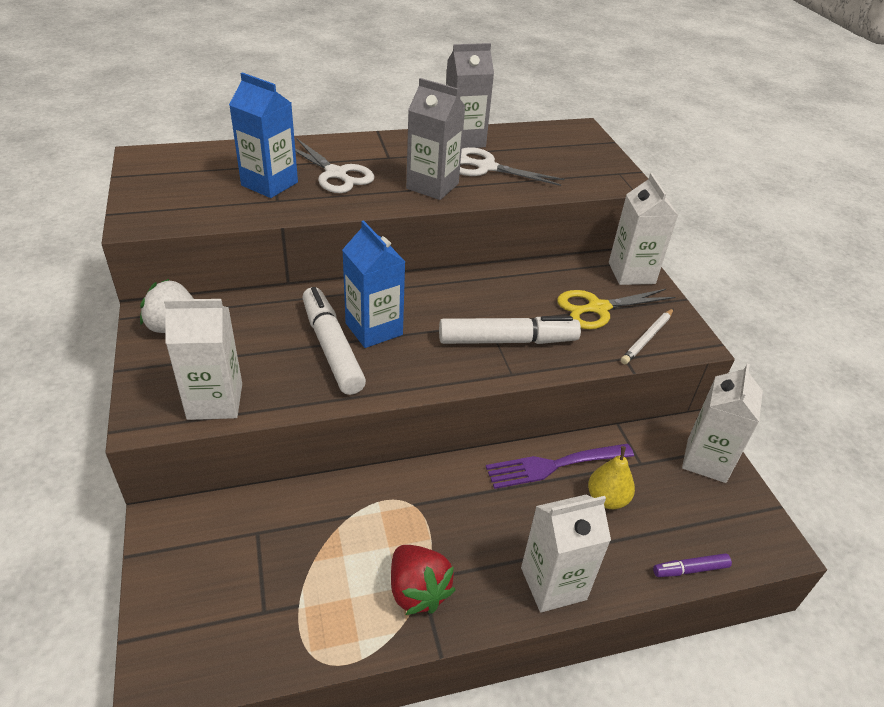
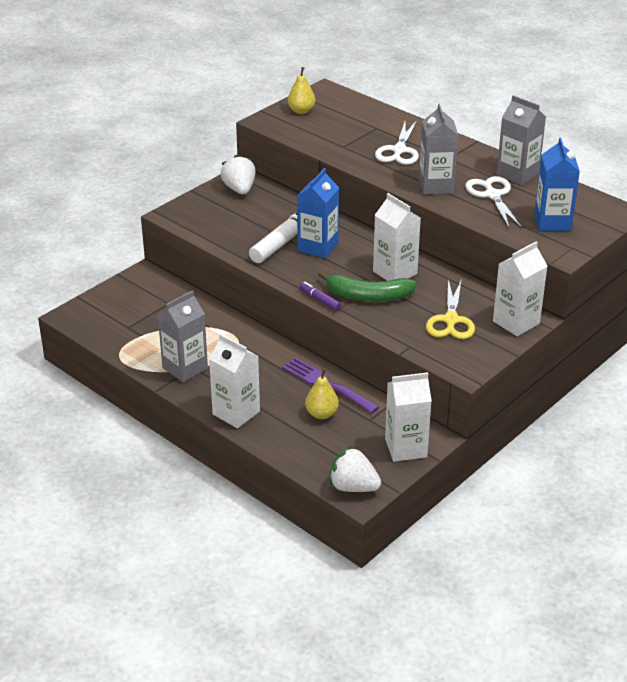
camera: 60 degrees right, 5 degrees down
white carton [164,299,242,420] -> white carton moved to [373,193,421,281]
blue carton [229,72,298,198] -> blue carton moved to [534,138,580,231]
red strawberry [391,545,456,615] -> grey carton [157,290,208,382]
white marker [439,316,581,344] -> green banana [318,271,417,302]
yellow scissors [557,289,675,329] -> yellow scissors turned 120 degrees counterclockwise [426,279,475,339]
white pencil [621,308,674,364] -> none
purple marker [653,553,732,577] -> purple marker moved to [299,282,341,311]
none -> yellow pear [288,67,316,114]
none -> white strawberry [329,447,381,492]

